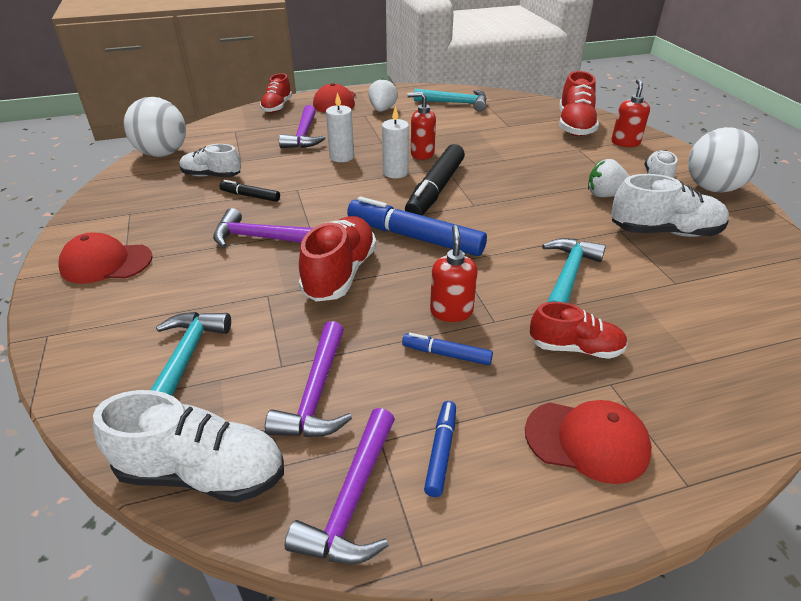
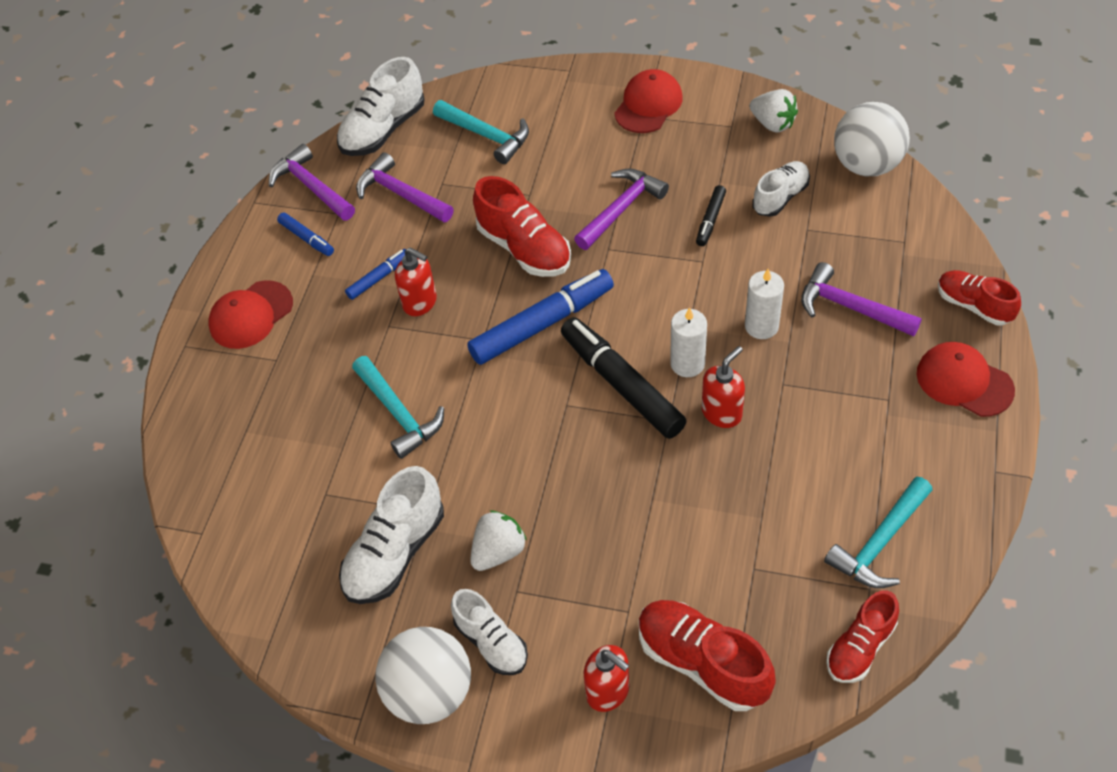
camera: 125 degrees right, 15 degrees up
black marker [220,180,280,202] -> black marker turned 150 degrees clockwise [696,185,726,246]
white strawberry [368,78,398,112] -> white strawberry moved to [749,89,798,133]
red shoe [530,302,628,359] -> red shoe moved to [826,590,899,683]

